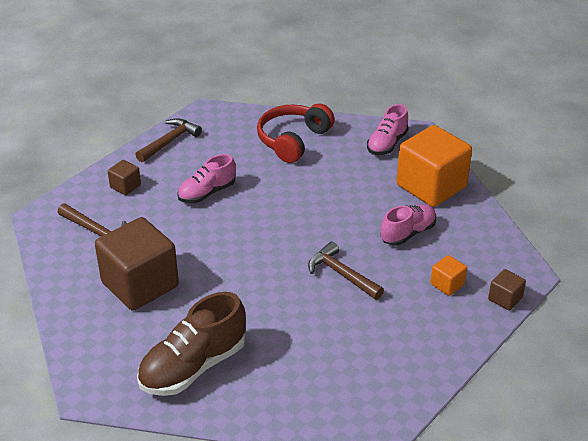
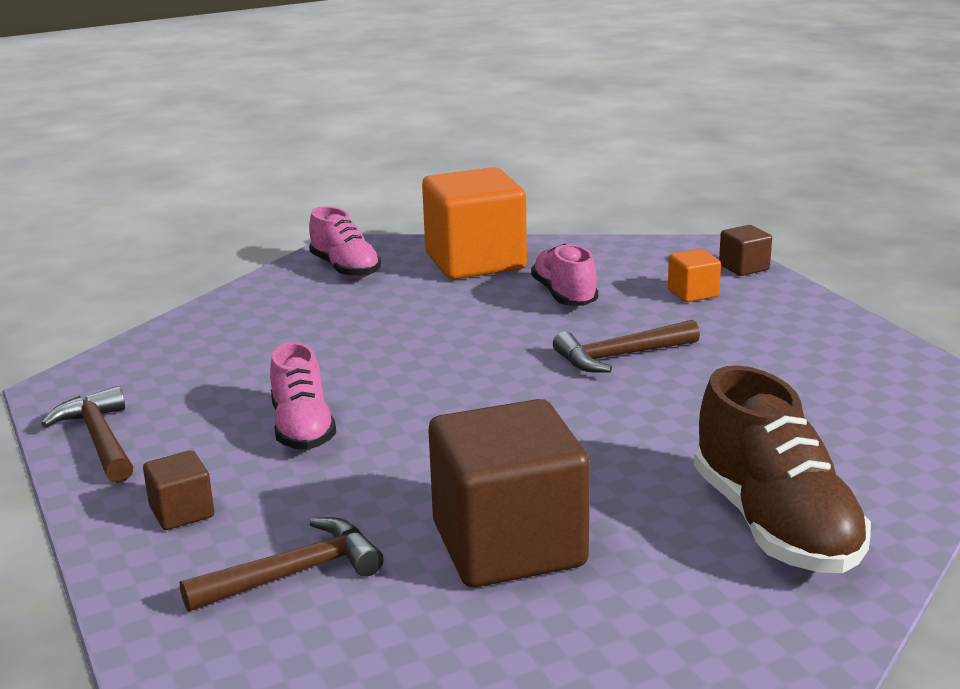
camera: 65 degrees left, 15 degrees down
red headphones [257,103,335,163] -> none

